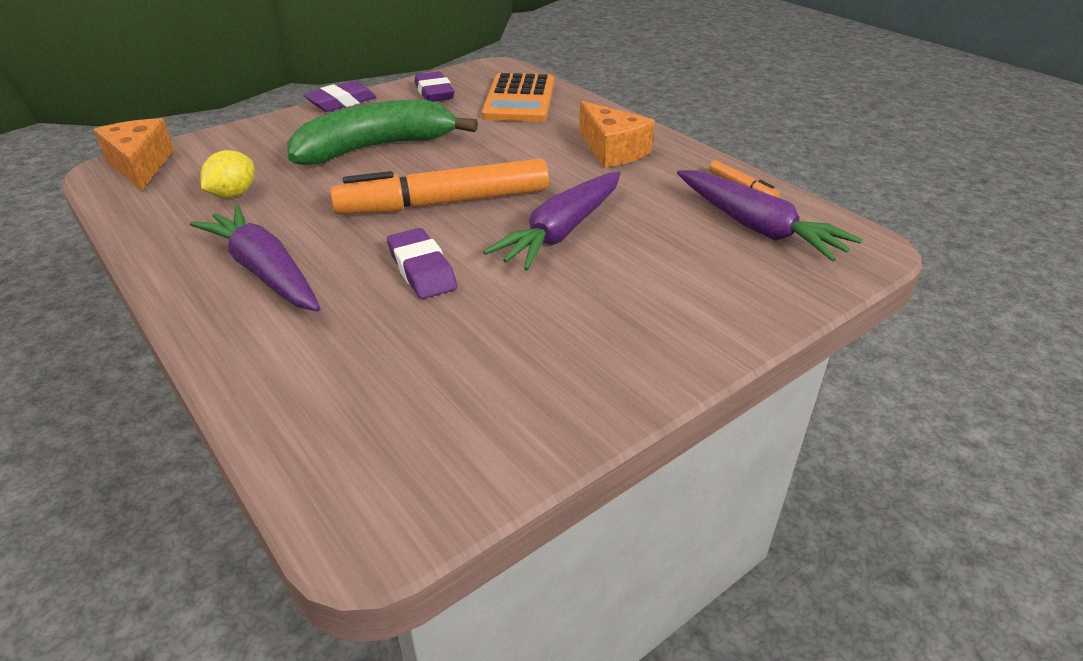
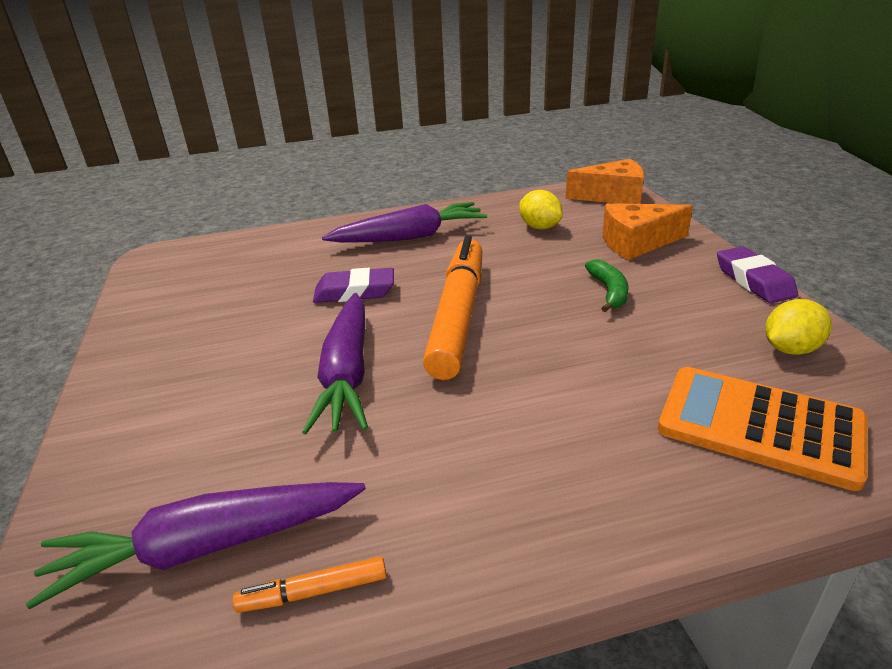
camera: 115 degrees right, 5 degrees down
green banana [287,100,478,165] -> green banana [585,259,629,312], size x0.44
purple eraser [415,72,455,102] -> yellow lemon [765,299,832,355]
purple carrot [483,172,621,271] -> purple carrot turned 150 degrees counterclockwise [302,293,368,434]
orange cheese [579,101,655,168] -> orange cheese moved to [602,203,693,260]

